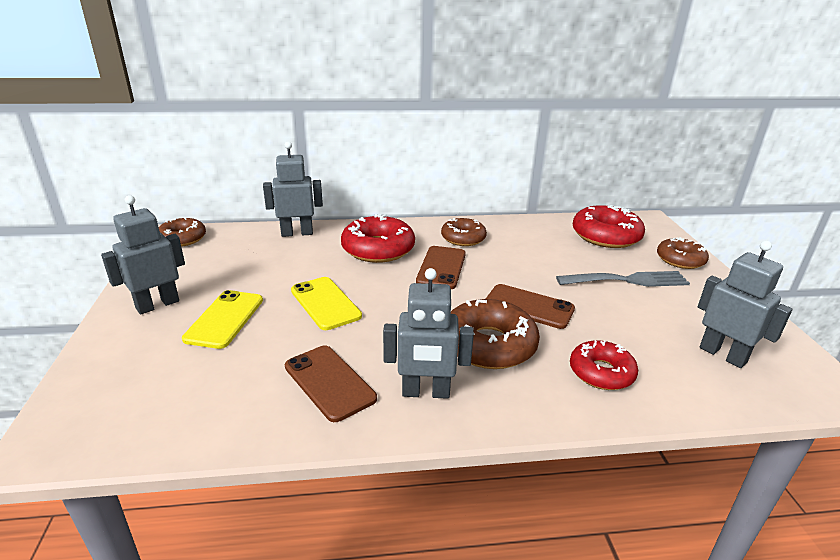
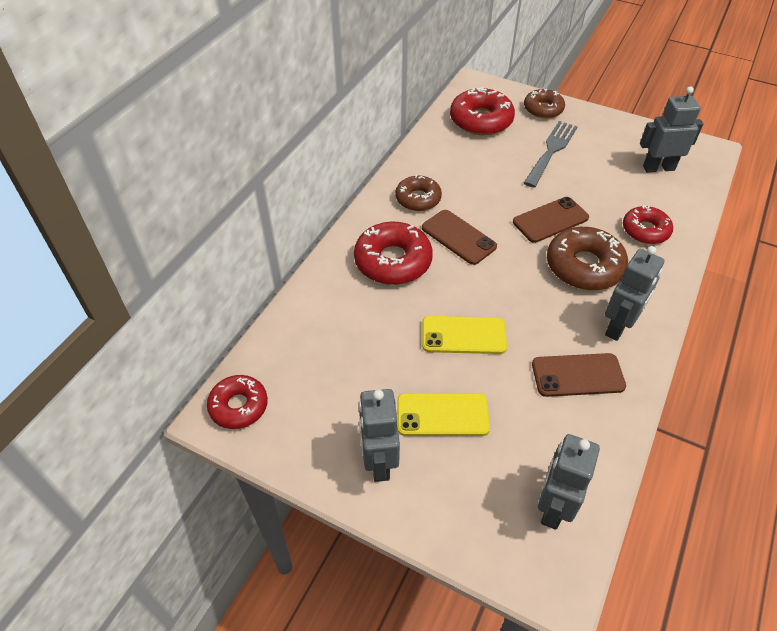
camera: 55 degrees left, 20 degrees up
brown donut [159,217,206,247] -> red donut [207,375,268,429]
yellow phone [182,290,263,349] -> yellow phone turned 45 degrees counterclockwise [397,393,490,436]
grey robot [263,142,323,237] -> grey robot moved to [538,434,600,530]

